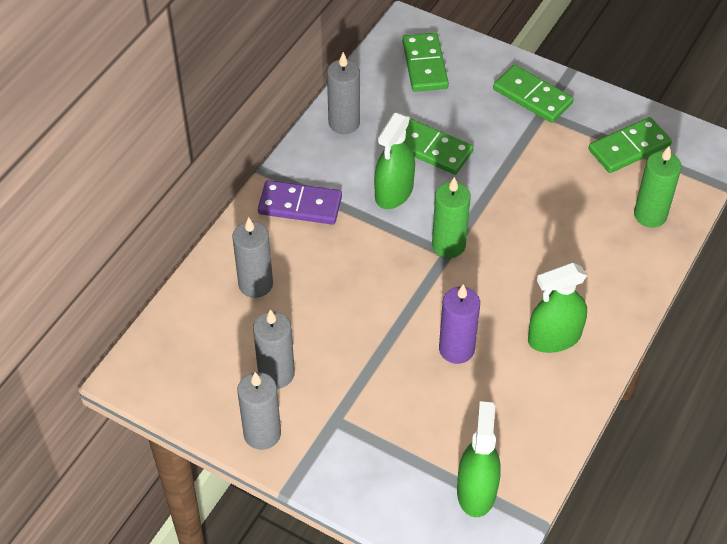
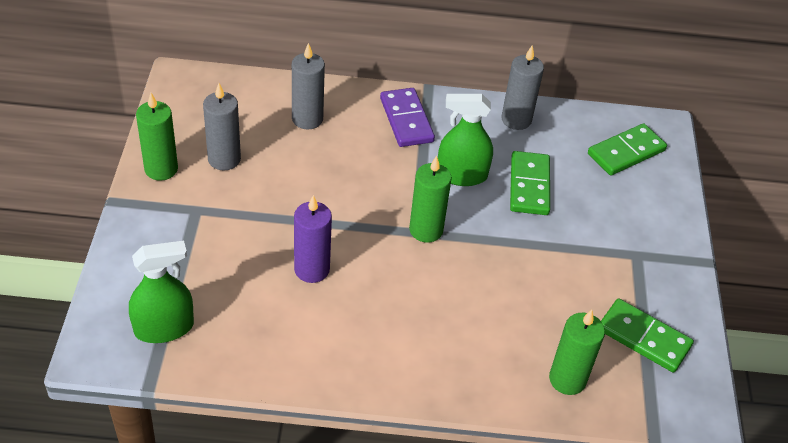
camera: 60 degrees right, 5 degrees down
grey candle [237,372,281,450] -> green candle [136,93,178,181]
green domino [493,65,573,123] -> none
green spray bottle [528,263,587,353] -> none

